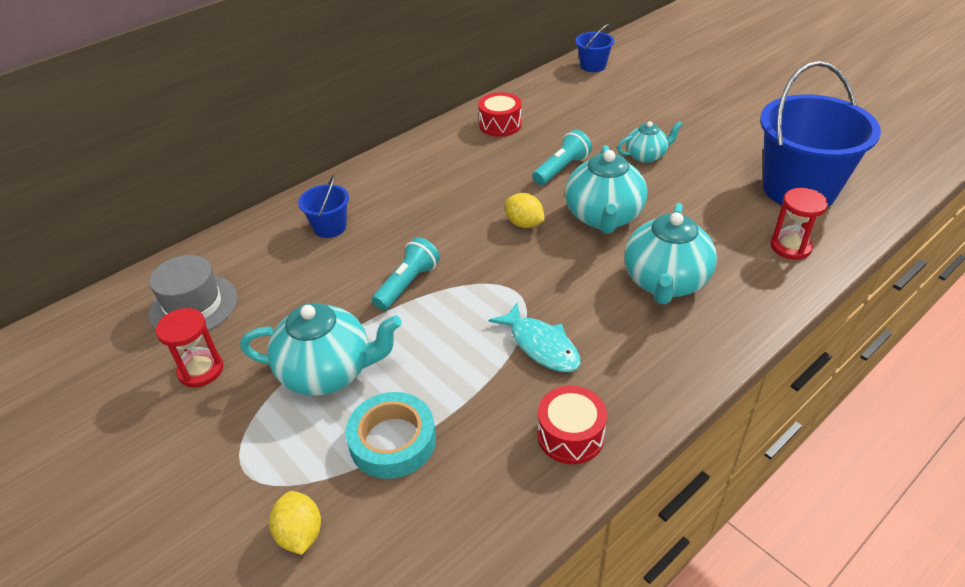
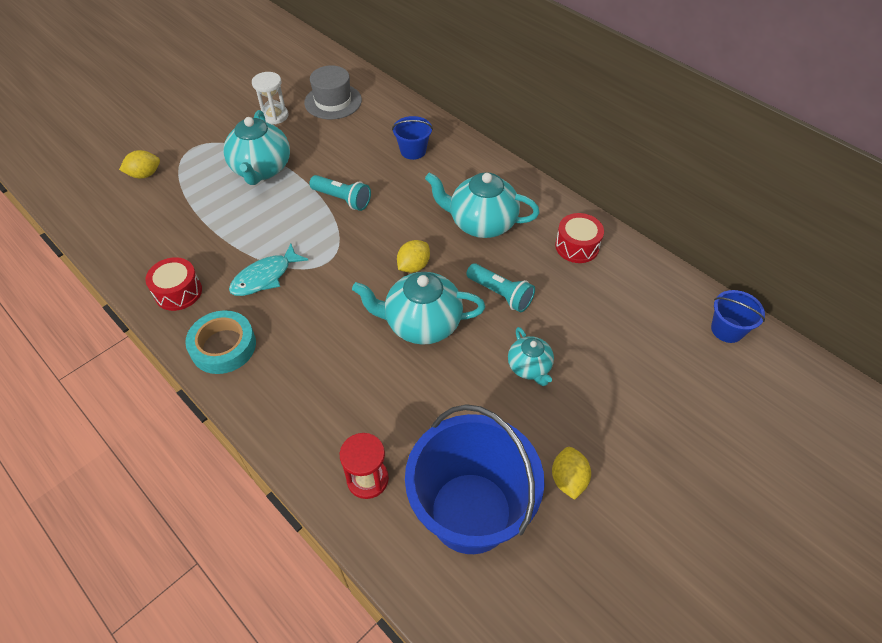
camera: 85 degrees right, 10 degrees up
red hourglass [156,308,223,387] -> white hourglass [252,72,288,124]
turquoise tape [345,392,436,479] -> turquoise tape moved to [185,310,256,374]
turquoise teapot [624,203,717,305] -> turquoise teapot moved to [425,172,539,238]
none -> yellow lemon [552,447,591,500]

